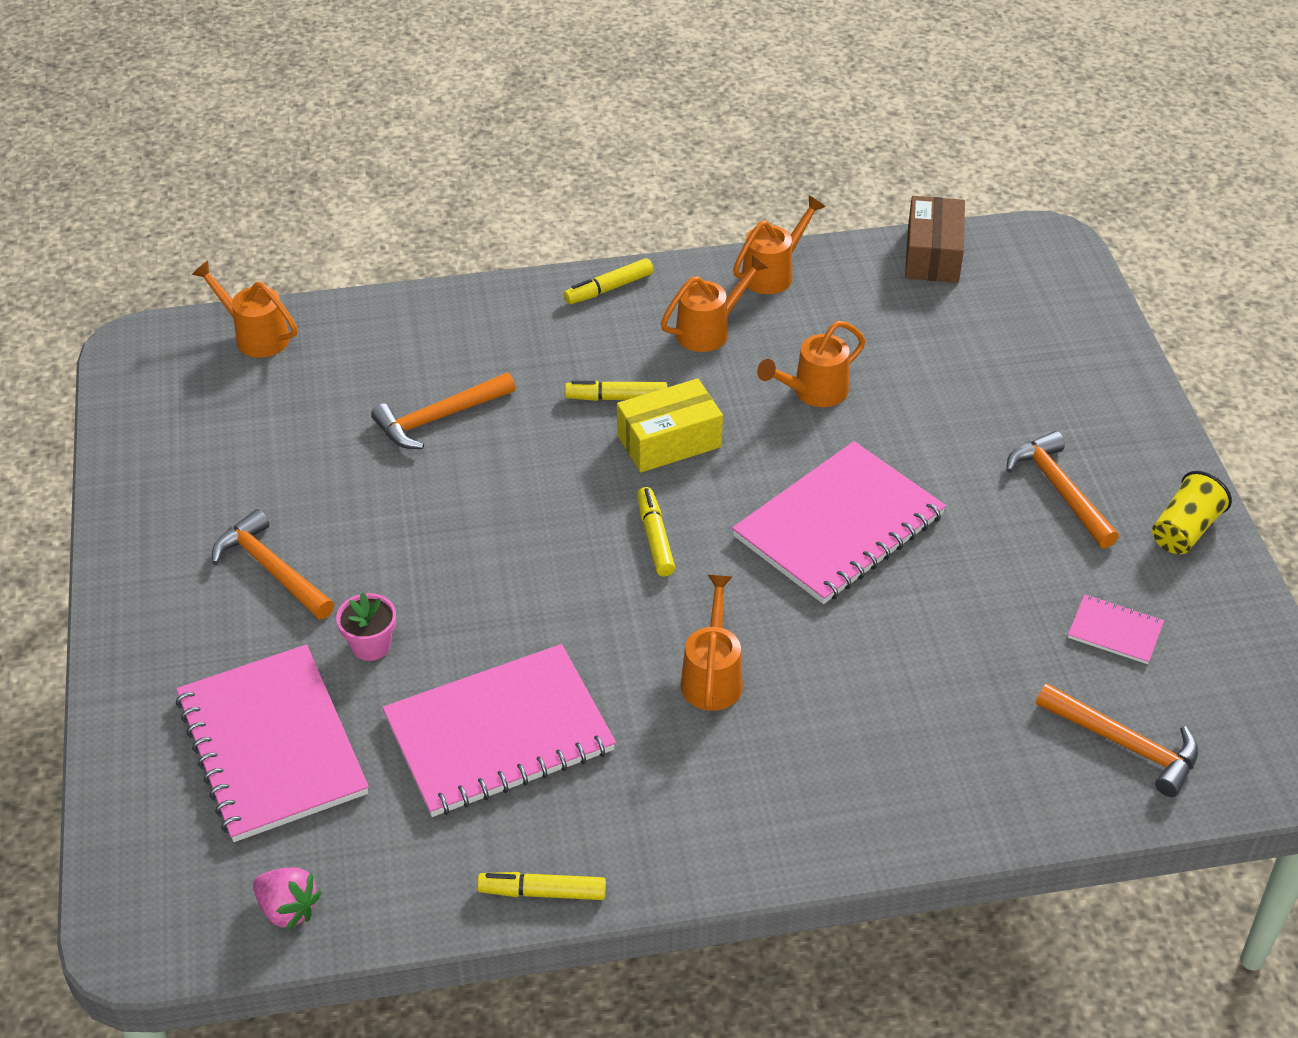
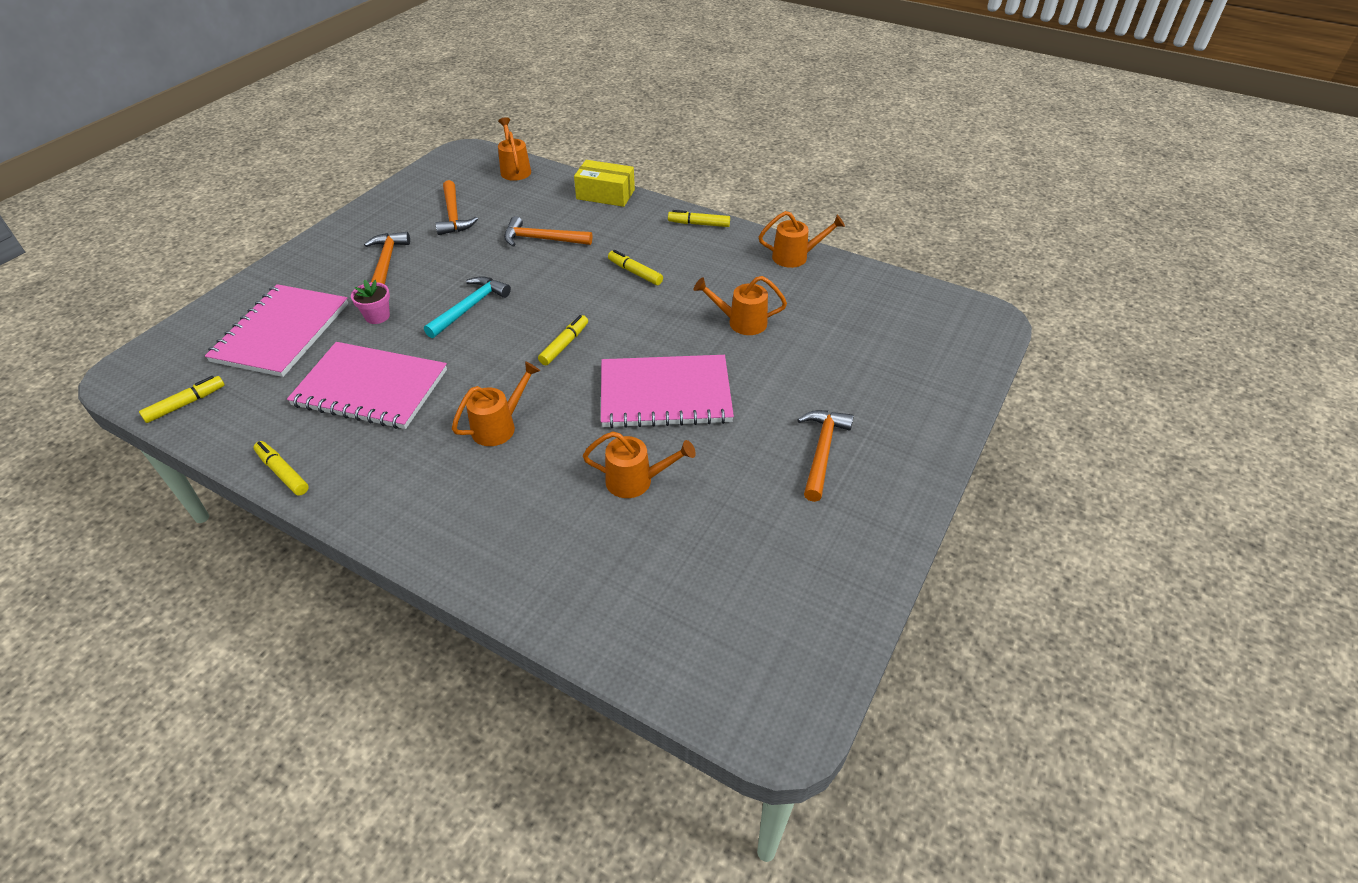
camera: 40 degrees right, 0 degrees up
pink strawberry [253,867,321,931] -> yellow marker [139,376,225,423]
yellow box [617,378,723,472] -> yellow box moved to [574,160,635,207]
orange watering can [661,254,769,352] -> orange watering can moved to [583,431,696,498]
brown box [905,196,965,283] -> none
orange hammer [1036,683,1198,797] -> orange hammer moved to [435,180,478,235]
pink notebook [1068,594,1164,664] -> none
yellow cup [1152,471,1232,554] -> none
none -> turquoise hammer [424,276,511,338]

